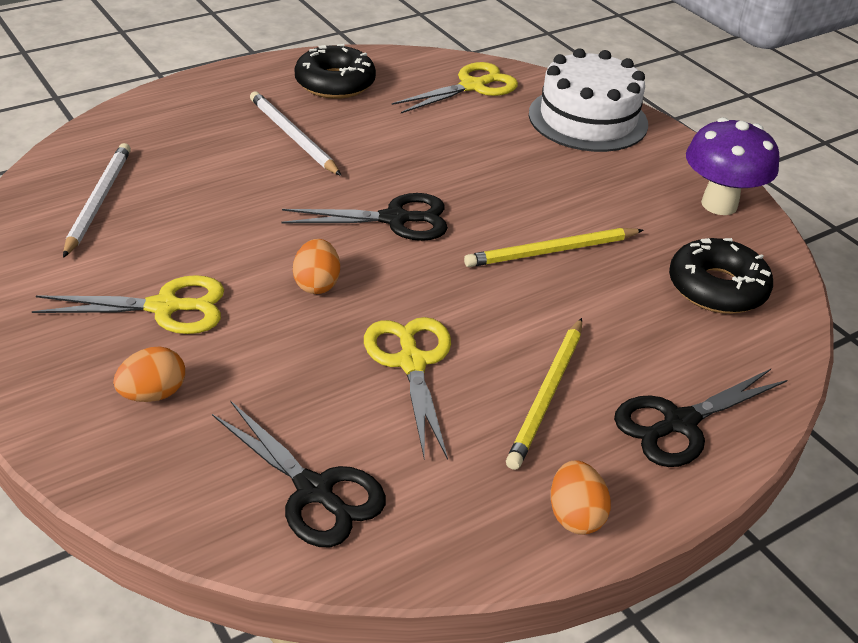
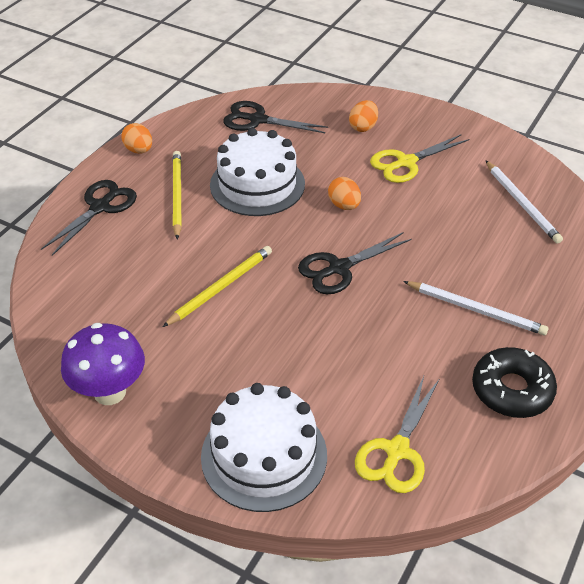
camera: 155 degrees right, 5 degrees up
yellow scissors [364,317,451,460] -> white cake [210,128,305,216]
black donut [669,238,773,314] -> none

